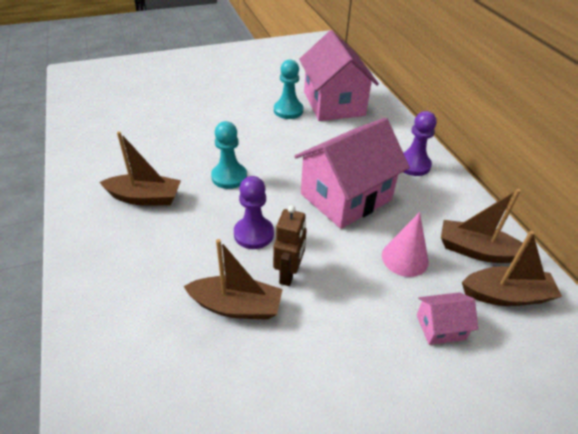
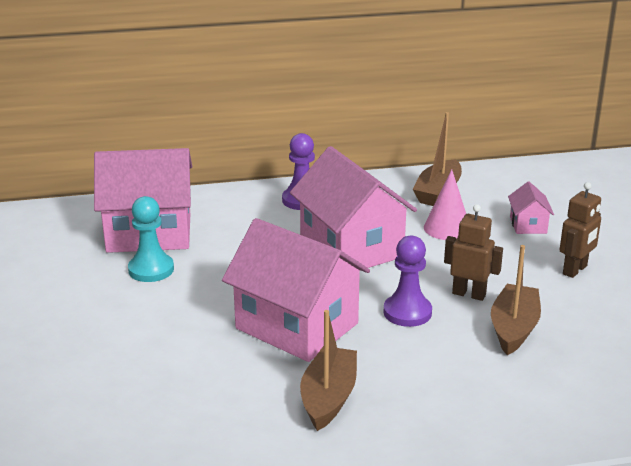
camera: 80 degrees left, 15 degrees down
turquoise pawn [211,121,247,189] -> pink house [222,218,370,362]
brown boat [462,231,562,306] -> none
none -> brown robot [559,182,601,278]

